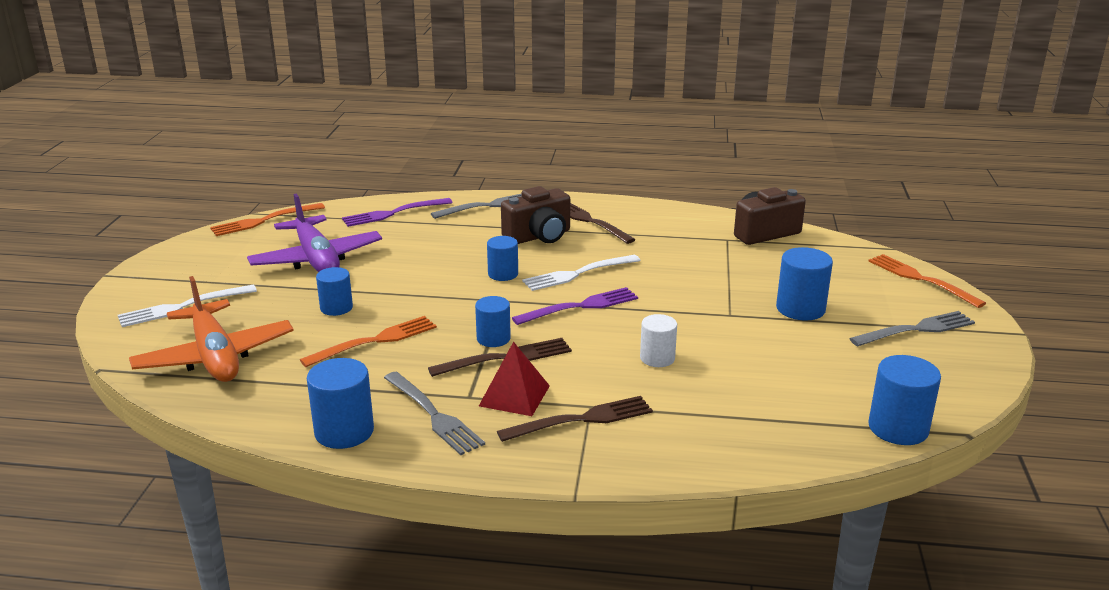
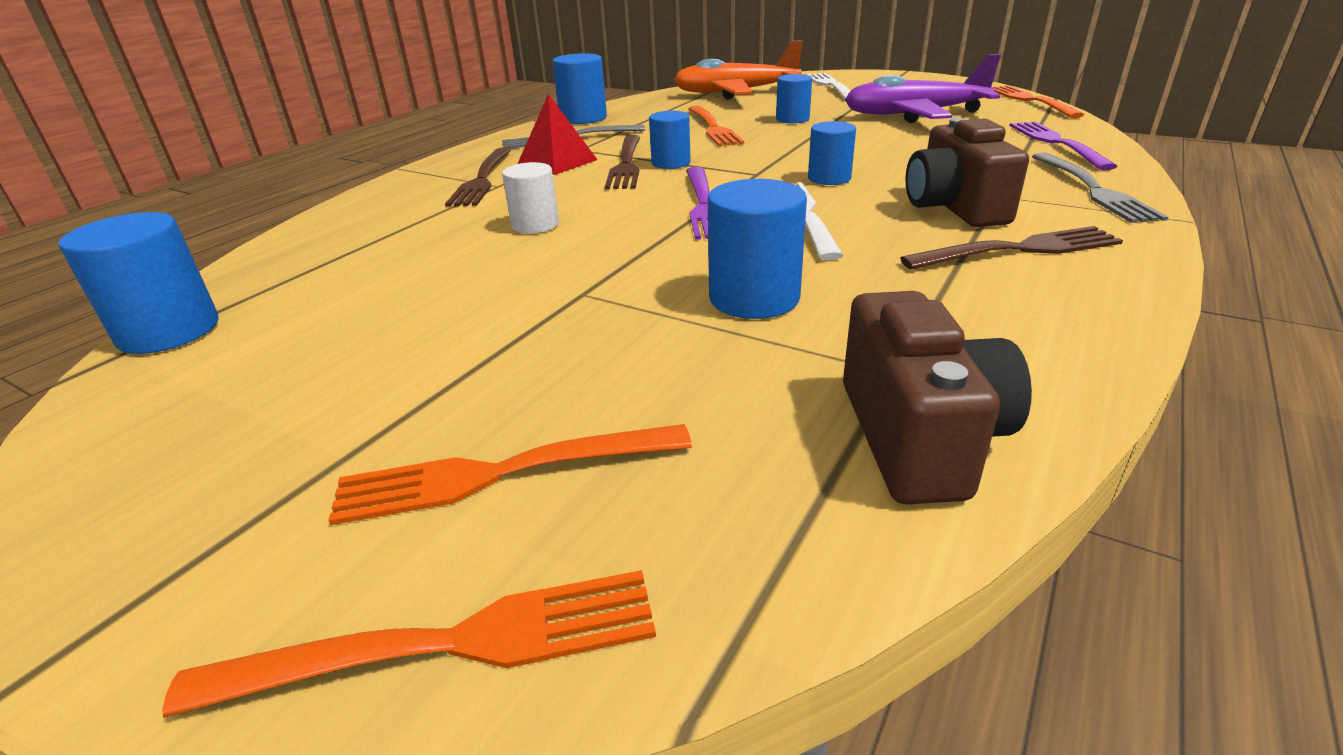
camera: 115 degrees right, 5 degrees up
blue cylinder [776,247,833,321] -> blue cylinder moved to [708,179,807,319]
grey fork [849,311,975,346] -> none
none -> orange fork [328,424,692,525]

